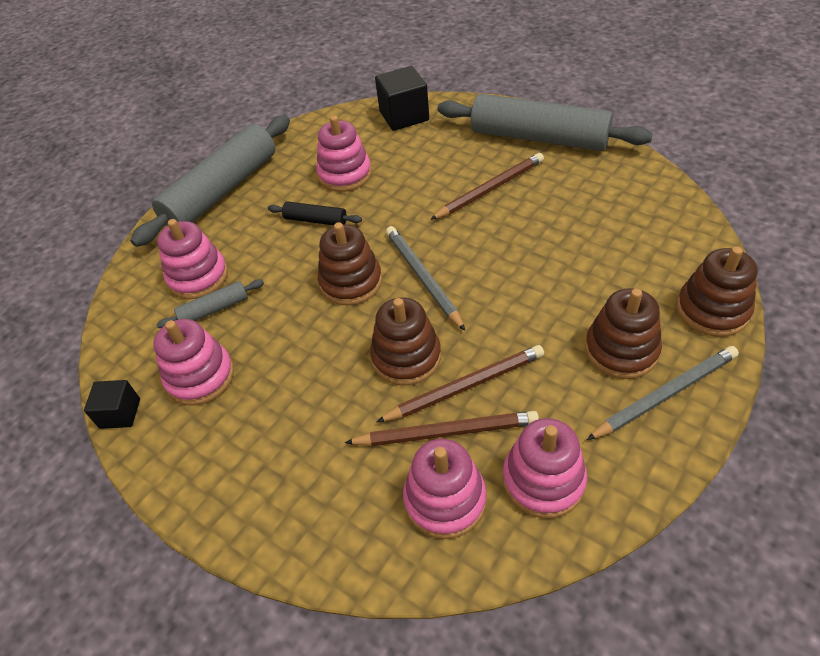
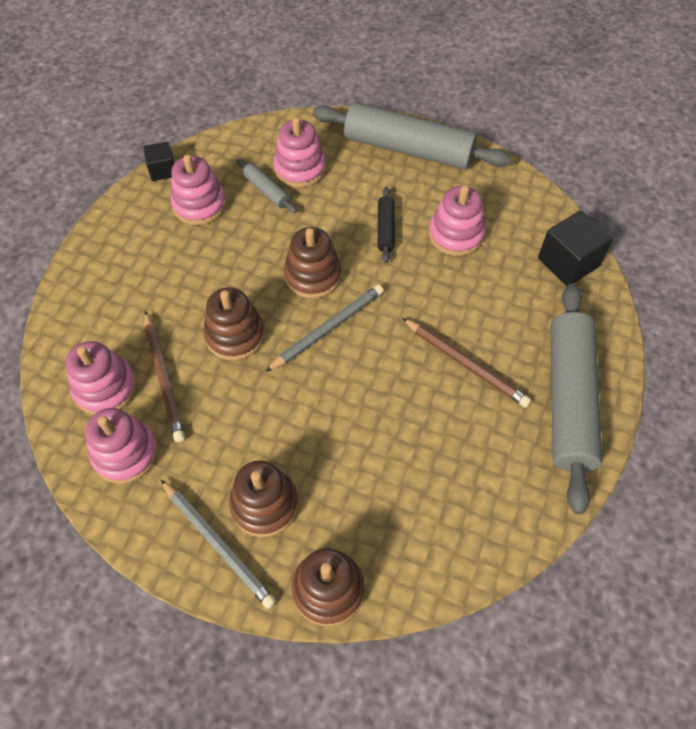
camera: 70 degrees right, 10 degrees up
brown pencil [376,345,544,422] -> none

